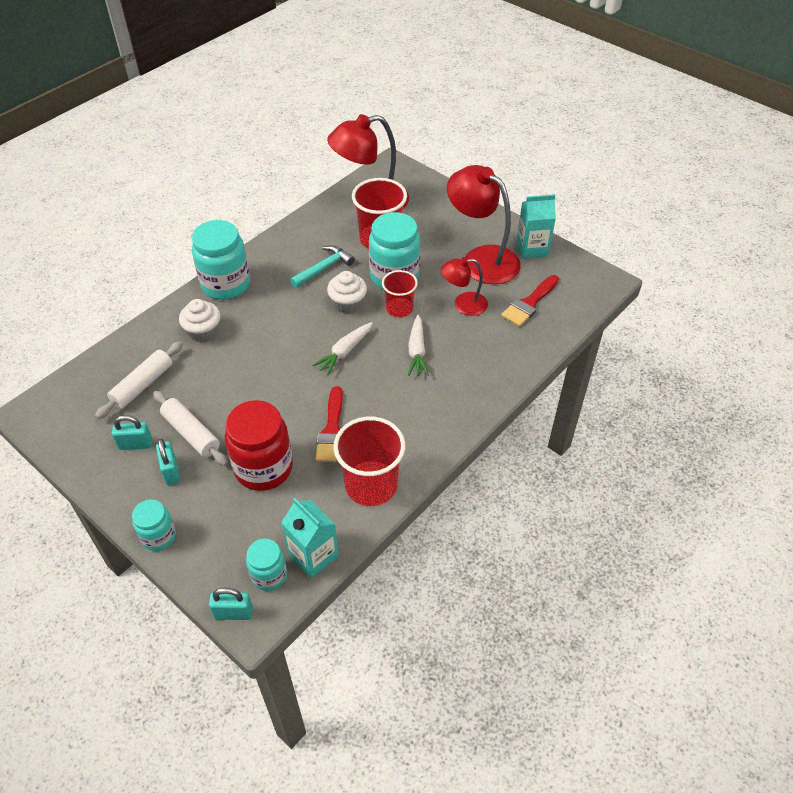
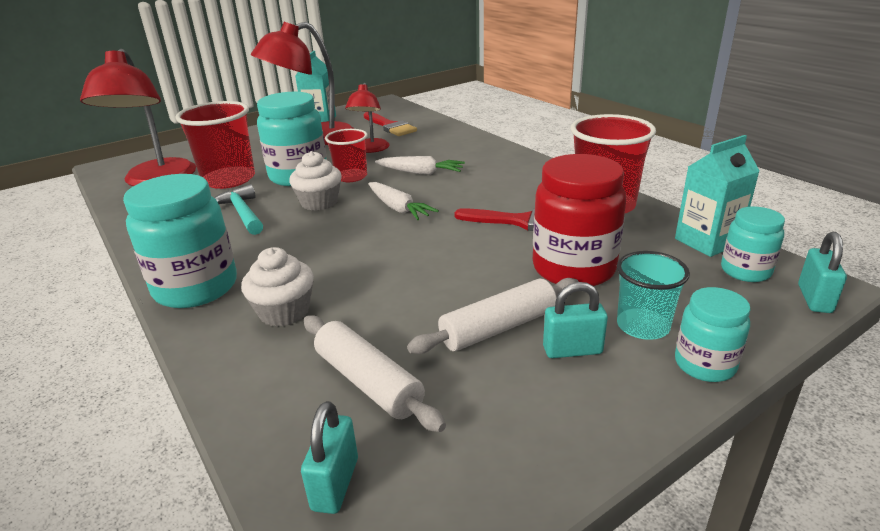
camera: 75 degrees left, 20 degrees down
turquoise padlock [112,415,152,450] -> turquoise padlock moved to [301,401,358,514]
none -> turquoise cup [617,251,690,340]

